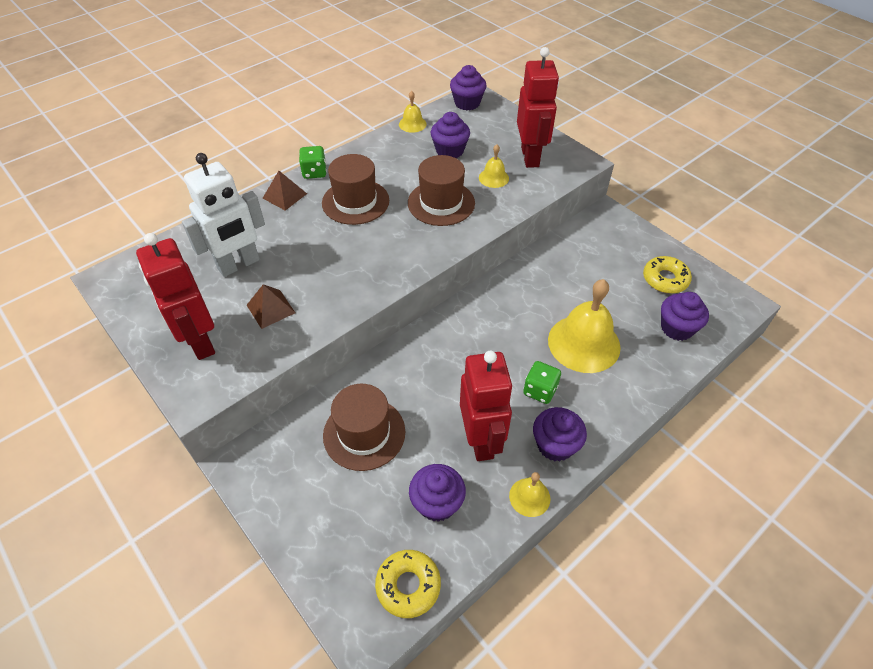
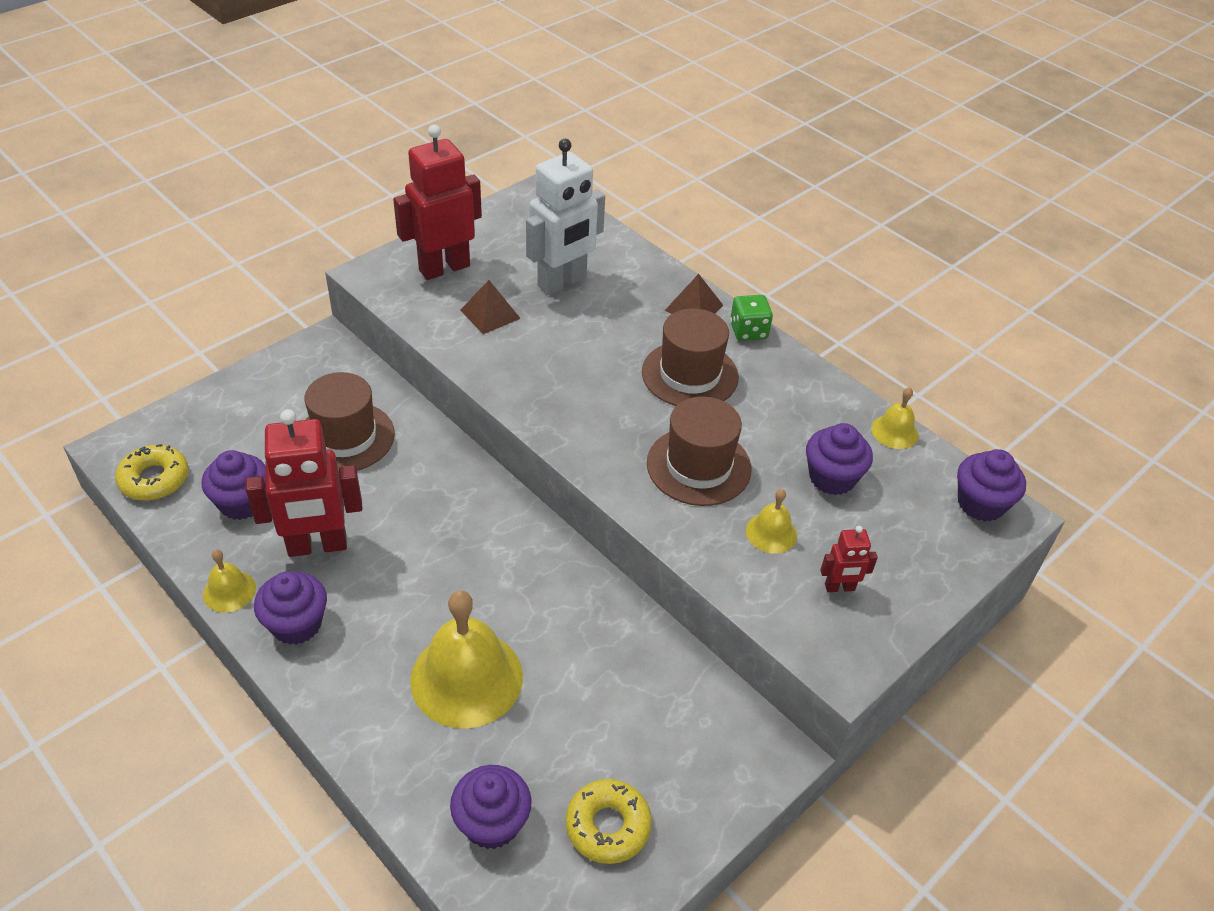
camera: 85 degrees right, 5 degrees down
white robot [182,153,265,277] -> white robot turned 90 degrees counterclockwise [526,139,605,295]
red robot [517,47,559,168] -> red robot [820,526,878,592], size x0.47
green dice [523,361,561,404] -> none

